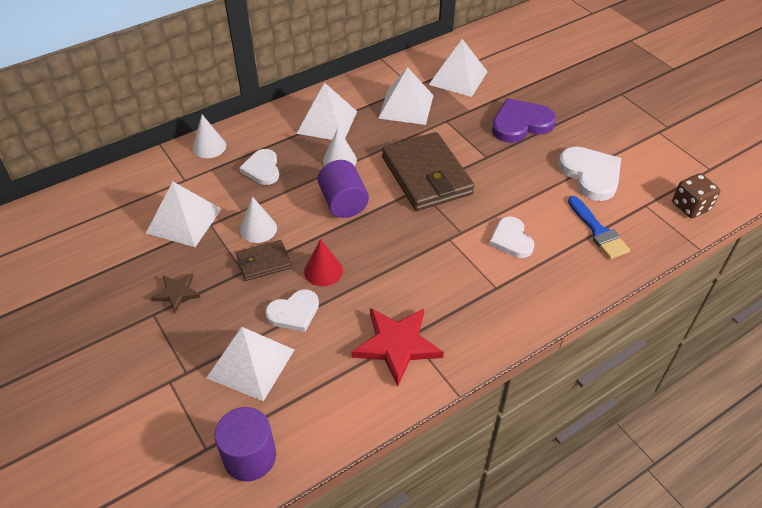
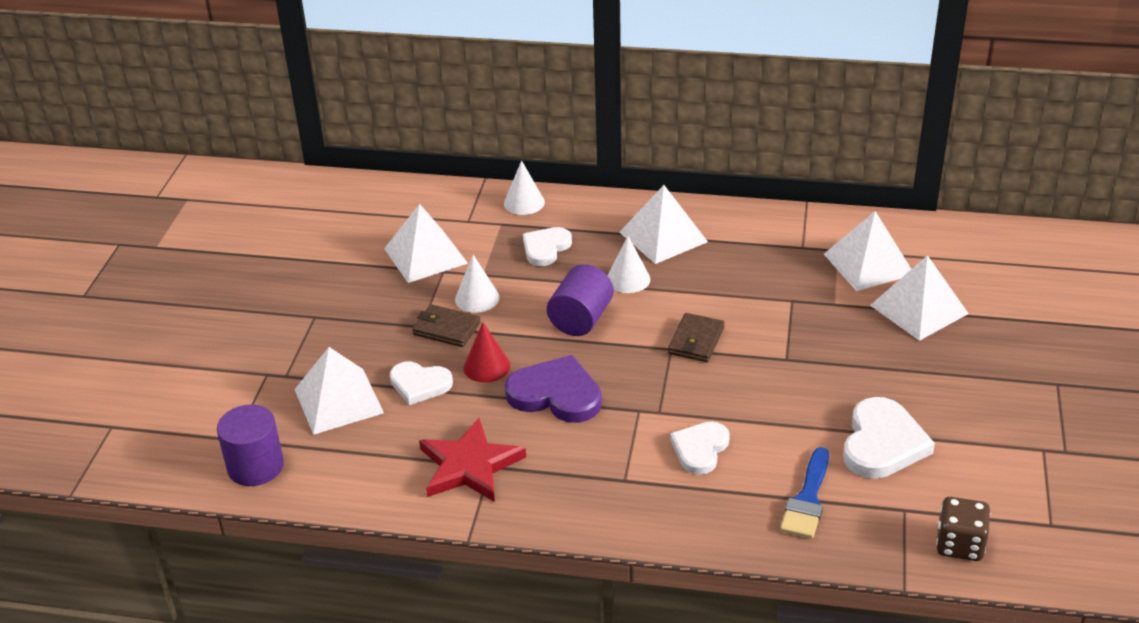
camera: 45 degrees right, 10 degrees down
brown star [151,273,201,313] -> none
white pyramid [378,67,434,125] -> white pyramid moved to [870,255,969,341]
brown wallet [382,132,475,211] -> brown wallet [668,313,725,362], size x0.50
purple heart [492,98,556,143] -> purple heart moved to [505,355,602,423]

